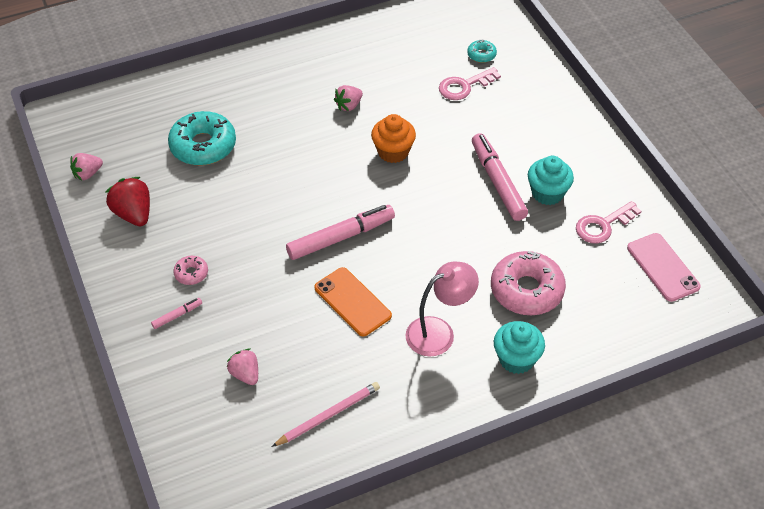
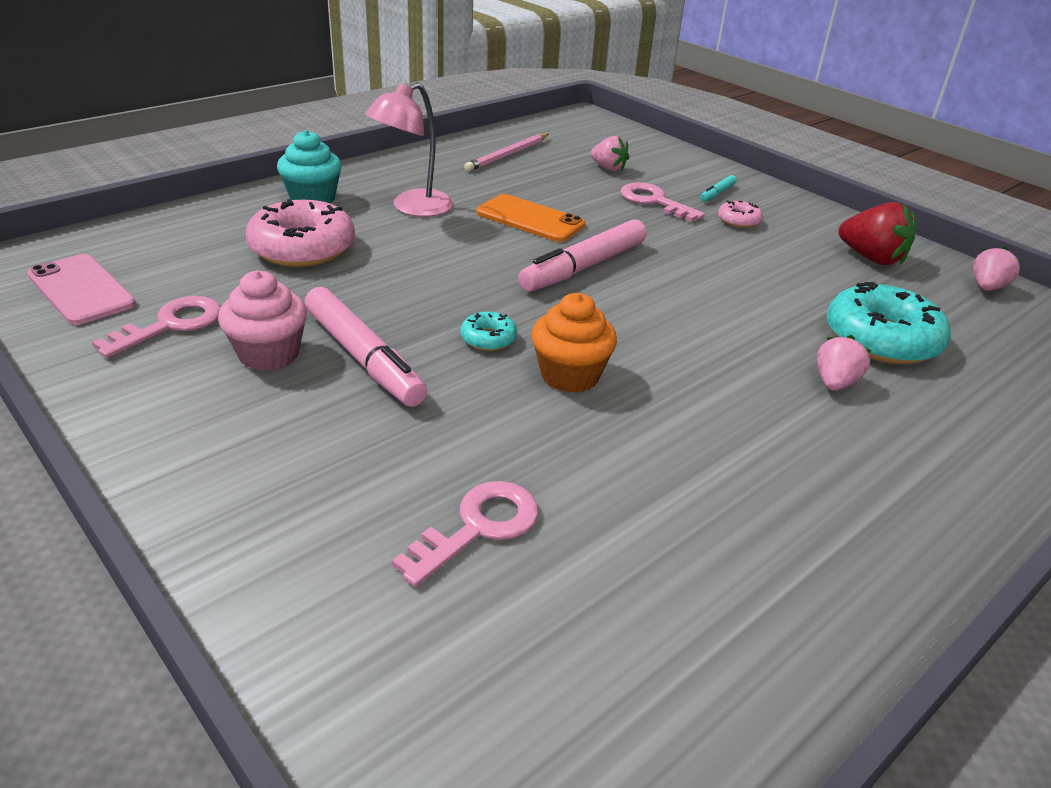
camera: 160 degrees right, 15 degrees down
pink marker [151,298,202,329] -> turquoise marker [700,175,737,202]
pink strawberry [334,85,363,111] -> pink strawberry moved to [817,335,871,391]
turquoise donut [467,40,497,63] -> turquoise donut moved to [460,312,517,351]
turquoise cupcake [528,156,574,205] -> pink cupcake [218,270,307,371]
none -> pink key [620,182,705,222]

